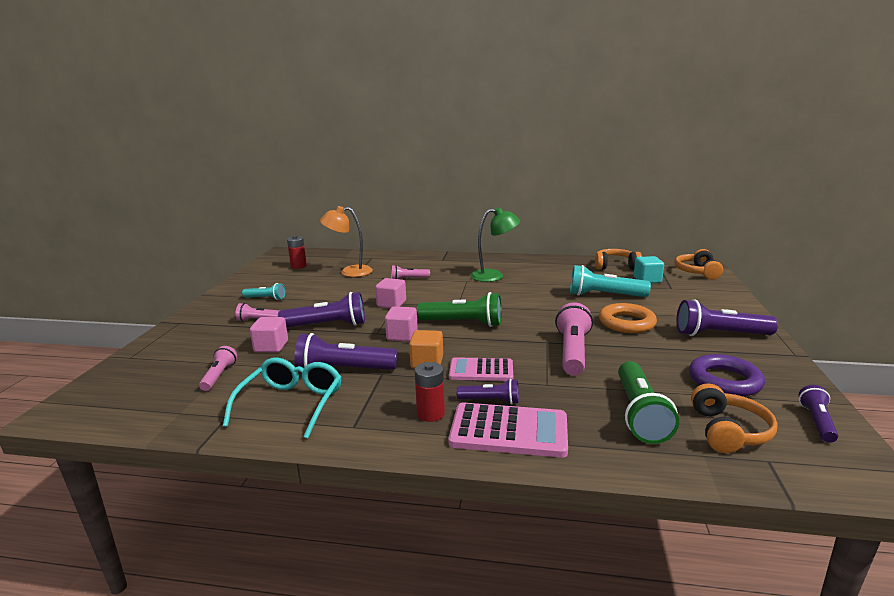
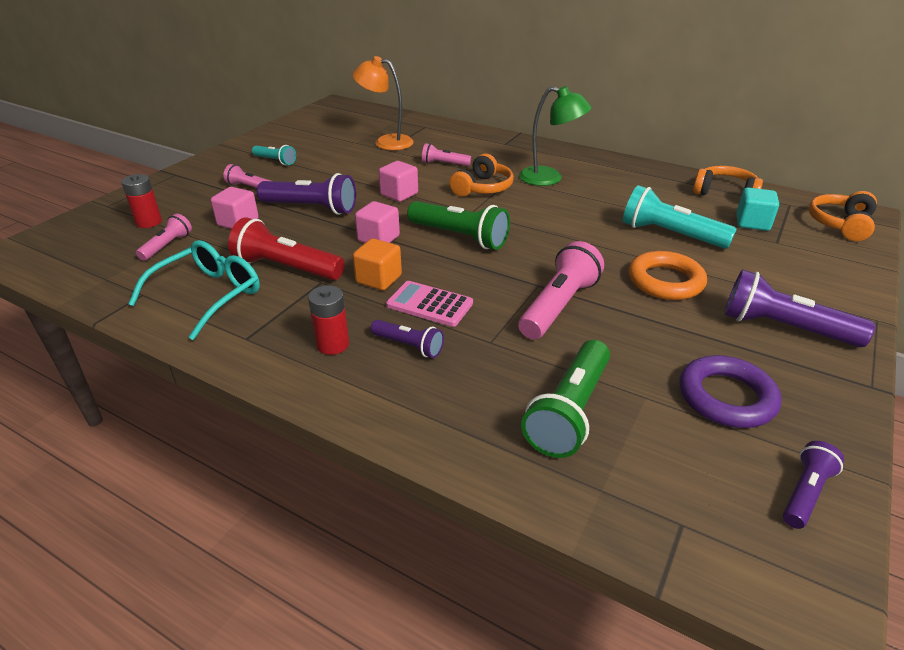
camera: 20 degrees right, 15 degrees up
red battery [287,236,307,269] -> red battery moved to [121,174,162,228]
purple flashlight [295,333,398,370] -> red flashlight [228,217,344,280]
pink calculator [448,403,568,458] -> none
orange headphones [691,384,778,453] -> orange headphones moved to [449,153,514,197]

